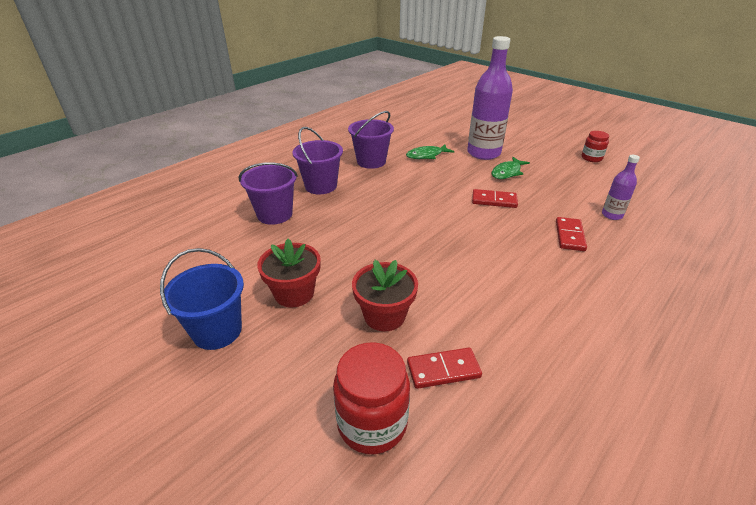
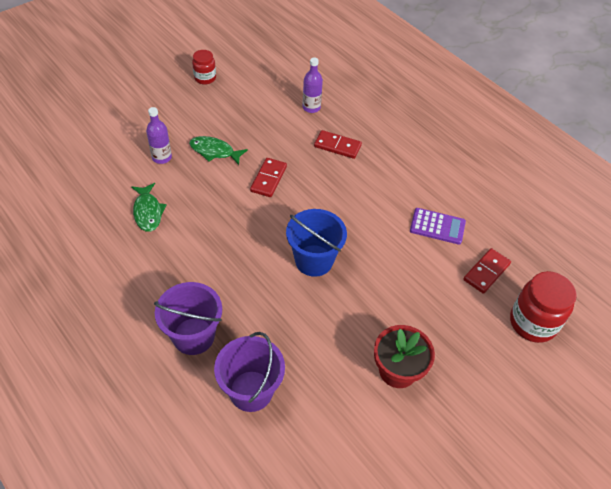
camera: 85 degrees left, 15 degrees up
blue bucket [160,248,244,350] -> blue bucket moved to [286,209,347,277]
purple bucket [348,111,394,169] -> none
red flower pot [352,260,418,331] -> none
red domino [407,348,482,389] -> red domino turned 45 degrees clockwise [463,248,511,294]
purple bottle [467,36,513,160] -> purple bottle [146,107,172,164], size x0.48
green fish [492,157,530,179] -> green fish turned 150 degrees clockwise [189,136,248,165]
none -> purple calculator [410,208,466,245]

